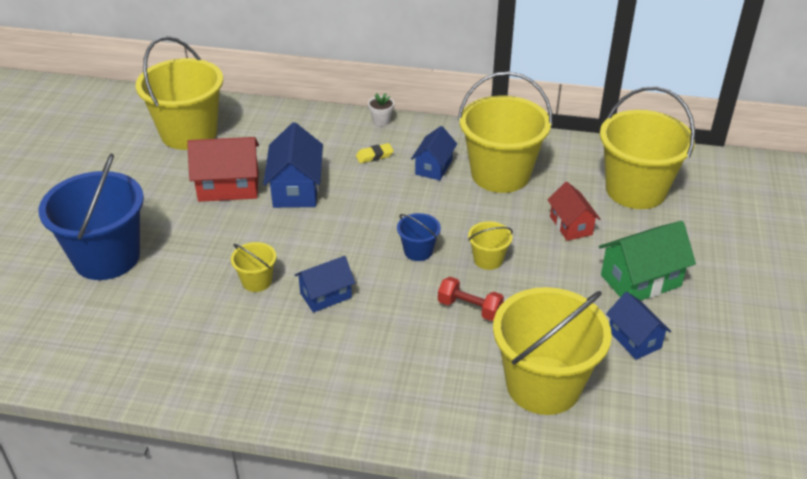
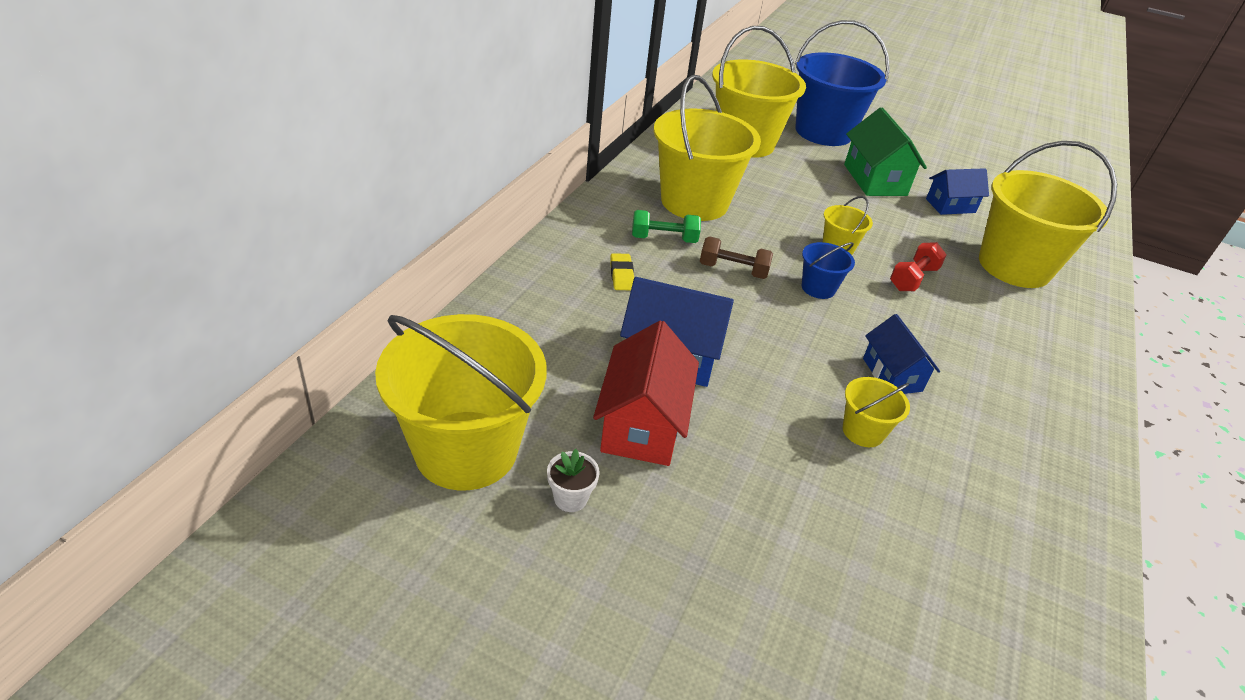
camera: 80 degrees left, 0 degrees up
blue bucket [39,154,144,280] -> blue bucket moved to [795,20,890,146]
white flower pot [368,93,394,126] -> white flower pot moved to [547,449,600,512]
blue house [411,126,457,180] -> green dumbbell [632,210,701,243]
red house [548,182,600,241] -> none
none -> brown dumbbell [700,236,773,279]

